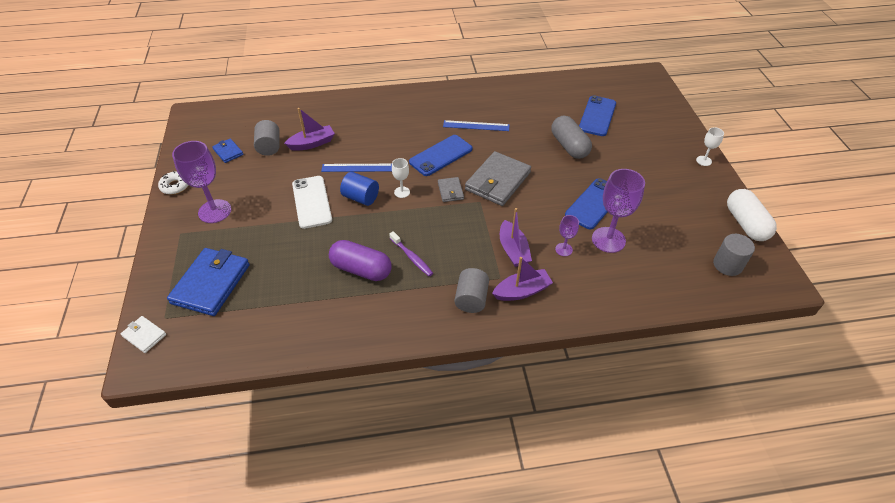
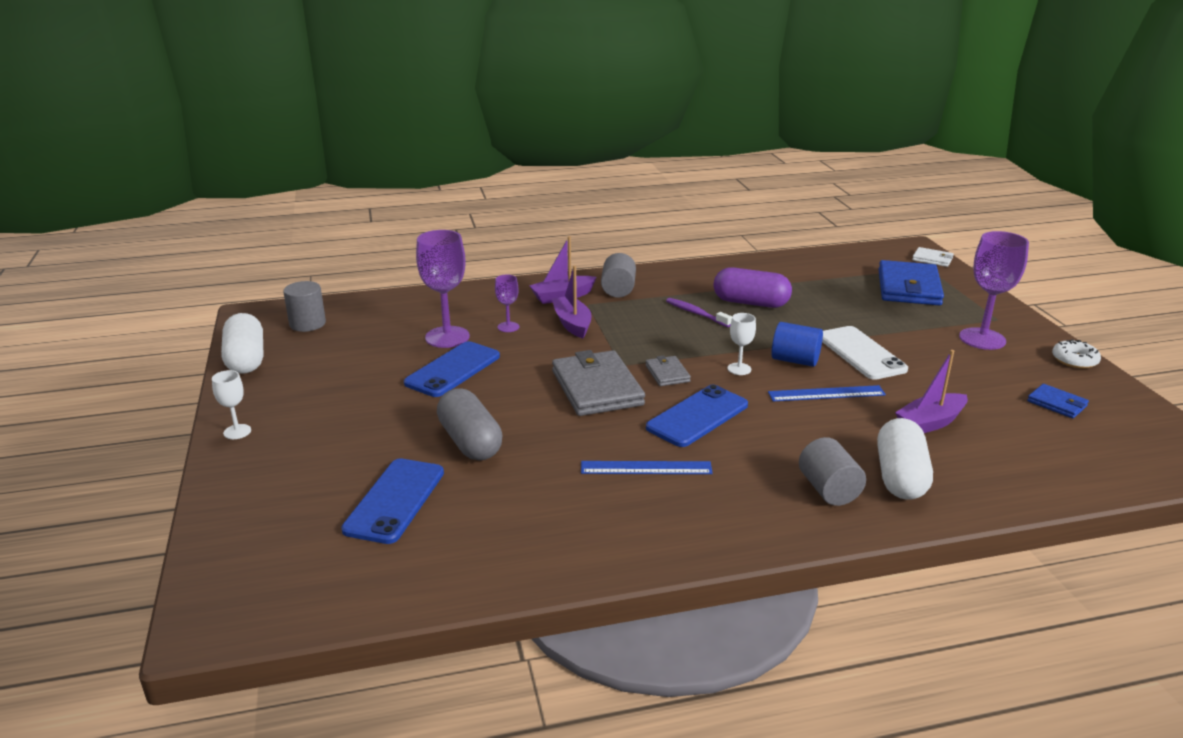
camera: 175 degrees right, 20 degrees down
grey cylinder [254,120,279,156] -> grey cylinder moved to [799,437,866,506]
grey wallet [465,151,531,206] -> grey wallet turned 45 degrees counterclockwise [552,350,645,416]
none -> white capsule [877,418,933,500]

